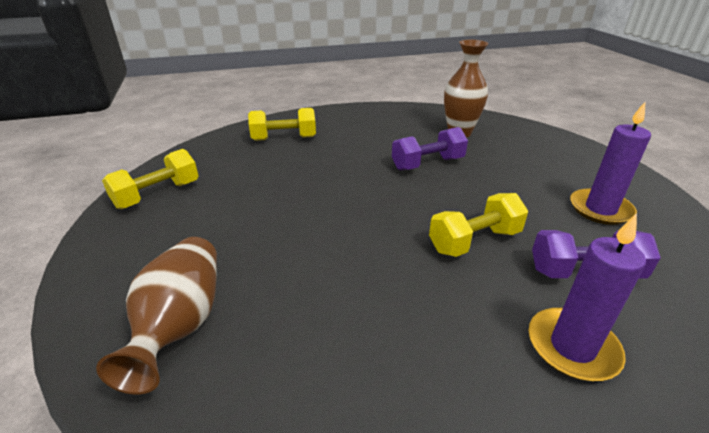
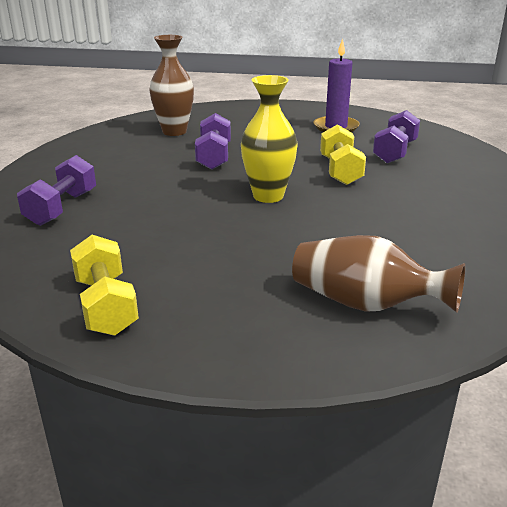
camera: 65 degrees left, 5 degrees down
yellow dumbbell [248,108,316,141] -> purple dumbbell [17,155,96,226]
purple candle [529,213,646,381] -> none
none -> yellow vase [241,75,298,203]

